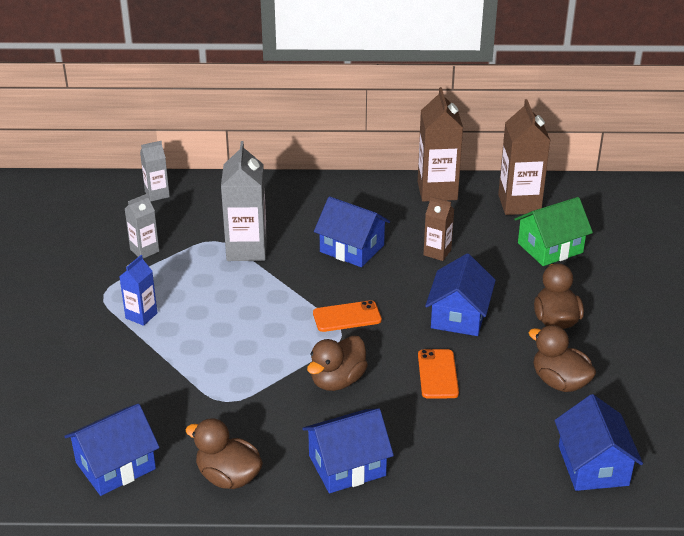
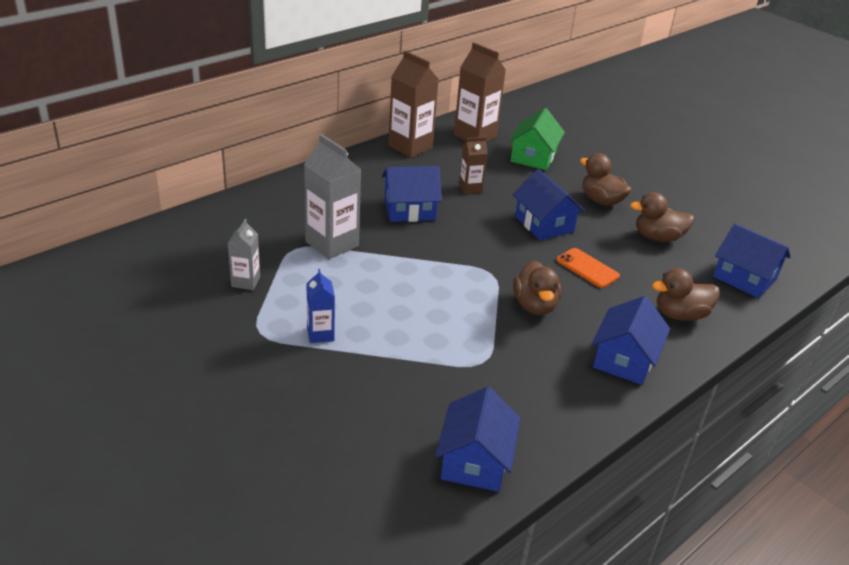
camera: 45 degrees left, 0 degrees up
grey carton [140,141,170,202] -> none
brown duck [186,418,263,489] -> brown duck moved to [652,268,720,321]
orange phone [313,300,382,332] -> none

